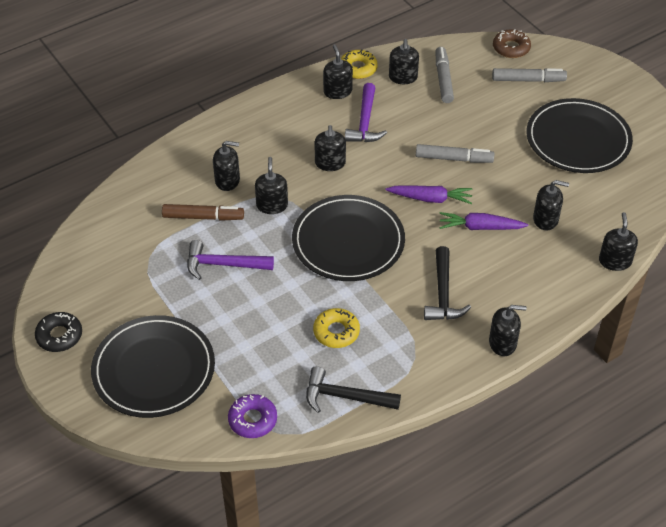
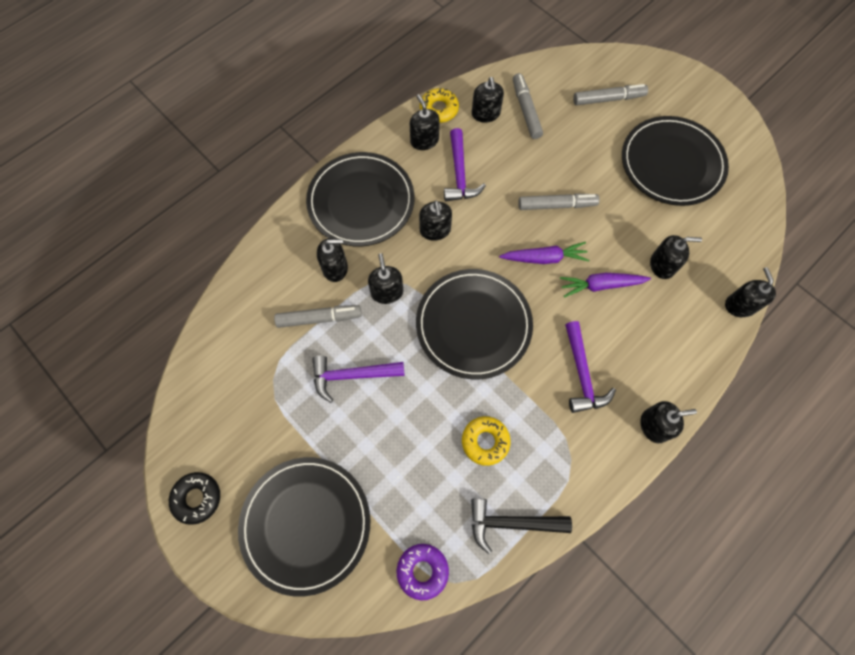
camera: 10 degrees left, 20 degrees up
brown marker [162,204,244,221] -> grey marker [274,305,362,328]
black hammer [424,246,471,320] -> purple hammer [565,321,616,413]
brown donut [493,29,531,58] -> none
none -> black plate [306,152,415,246]

